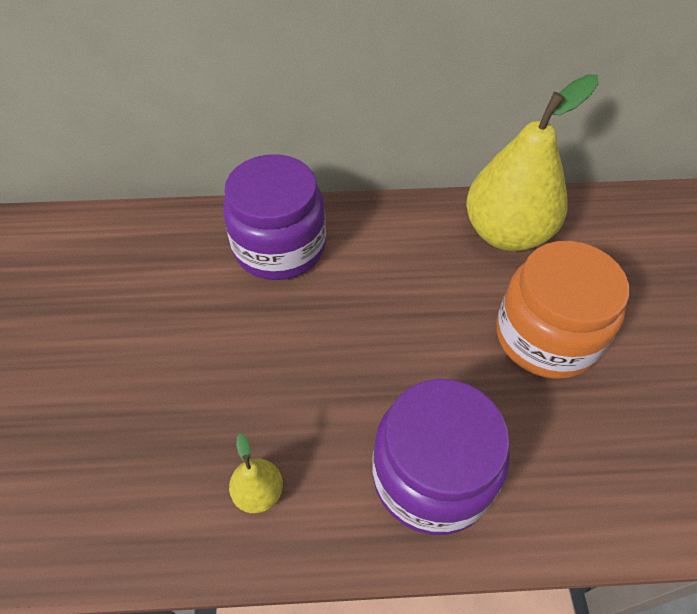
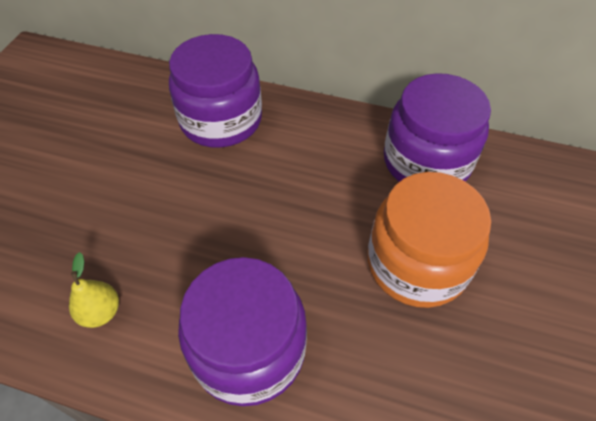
camera: 20 degrees right, 0 degrees up
yellow pear [466,74,599,251] -> purple jar [384,73,491,182]

